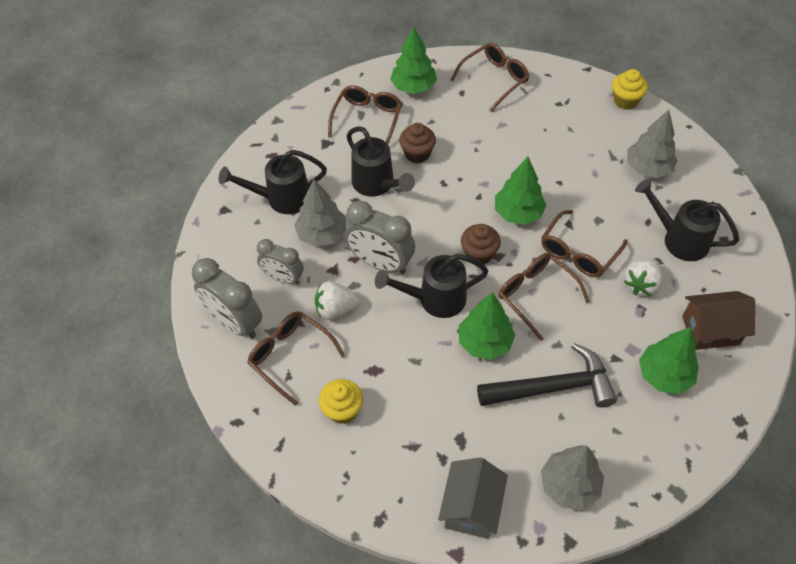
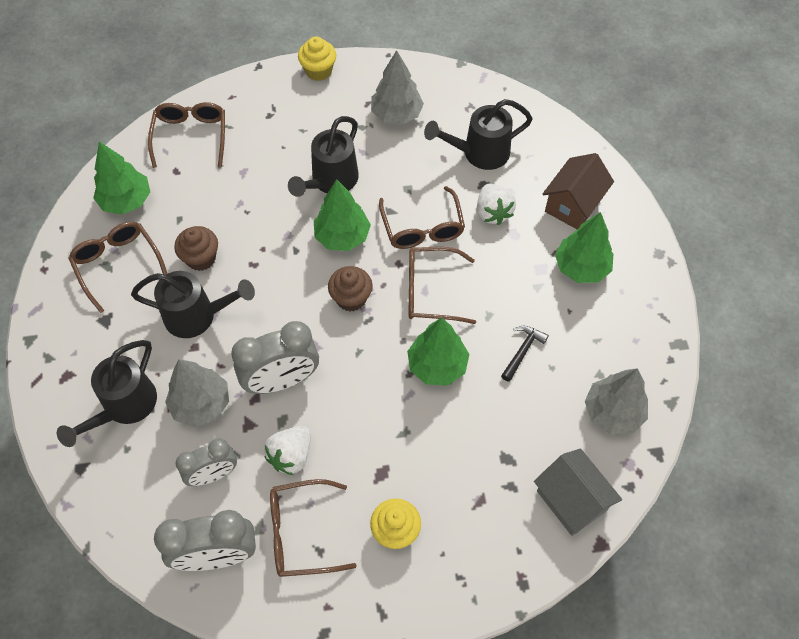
camera: 50 degrees left, 5 degrees up
black watering can [375,254,489,318] -> black watering can moved to [288,116,359,197]
black hammer [477,343,617,408] -> black hammer [501,326,549,382], size x0.47

